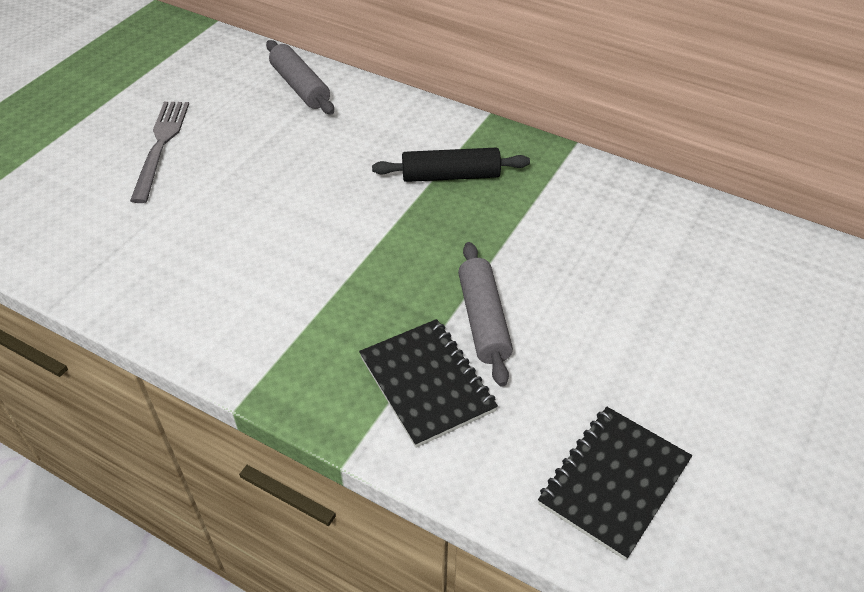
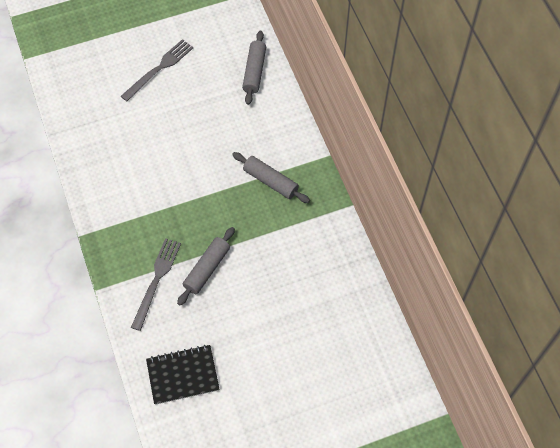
camera: 40 degrees right, 15 degrees up
black notebook [359,319,498,448] -> grey fork [131,238,181,331]
black rolling pin [372,148,530,182] -> grey rolling pin [232,152,310,203]

